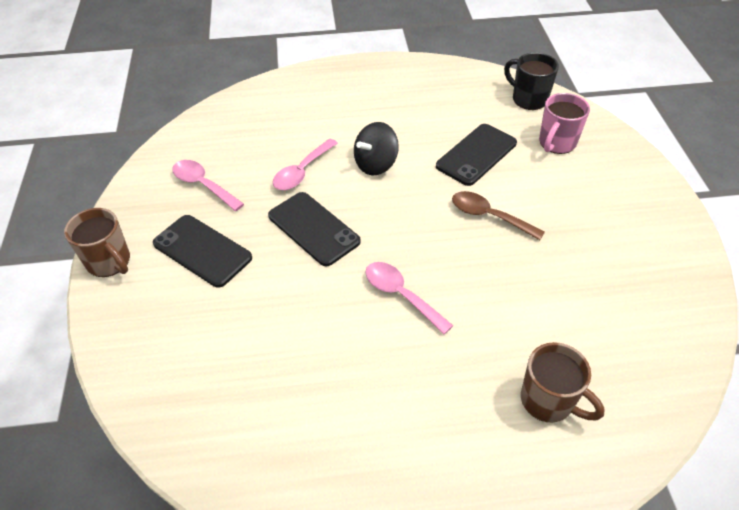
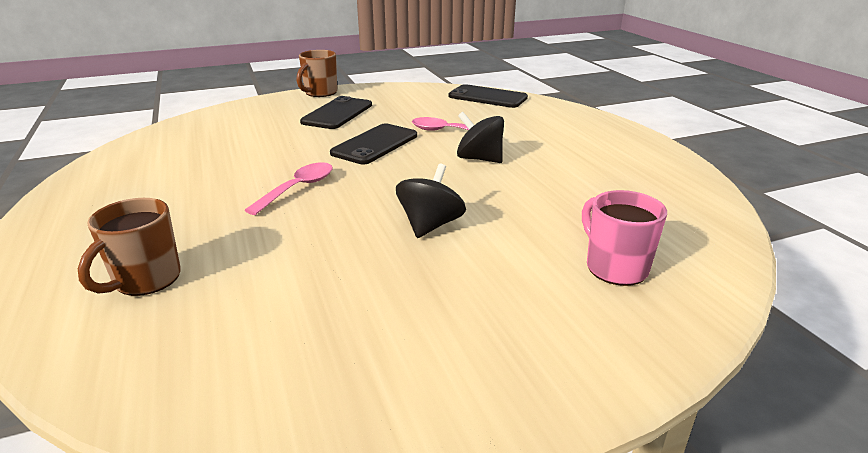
camera: 75 degrees right, 20 degrees down
pink spoon [172,160,244,211] -> none
black phone [436,124,517,186] -> black phone moved to [448,84,528,108]
brown spoon [452,191,545,240] -> black spinning top [396,164,466,238]
black mug [504,53,559,110] -> none
pink mug [539,93,590,154] -> pink mug turned 45 degrees clockwise [582,190,667,286]

